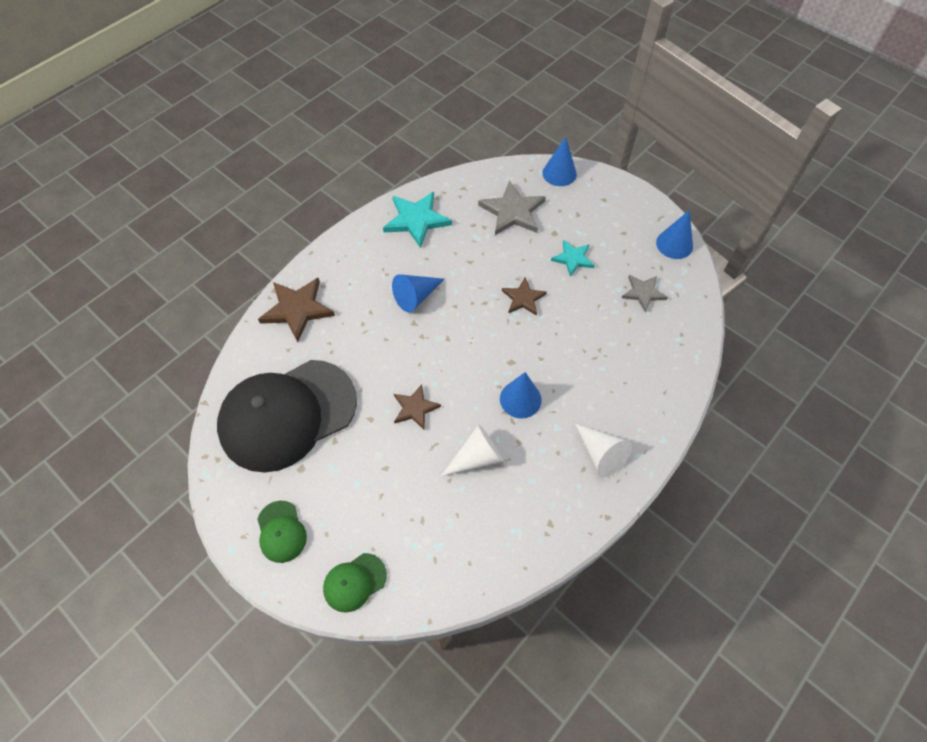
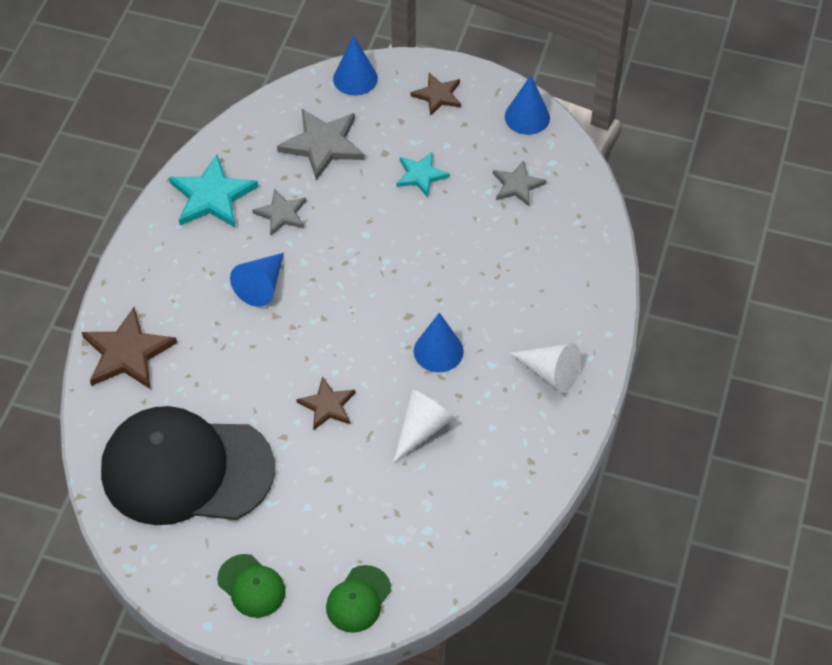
camera: 25 degrees left, 5 degrees down
black cap [217,360,357,473] -> black cap turned 60 degrees clockwise [101,406,275,525]
brown star [502,277,547,316] -> brown star moved to [410,73,461,116]
none -> grey star [252,189,306,235]

